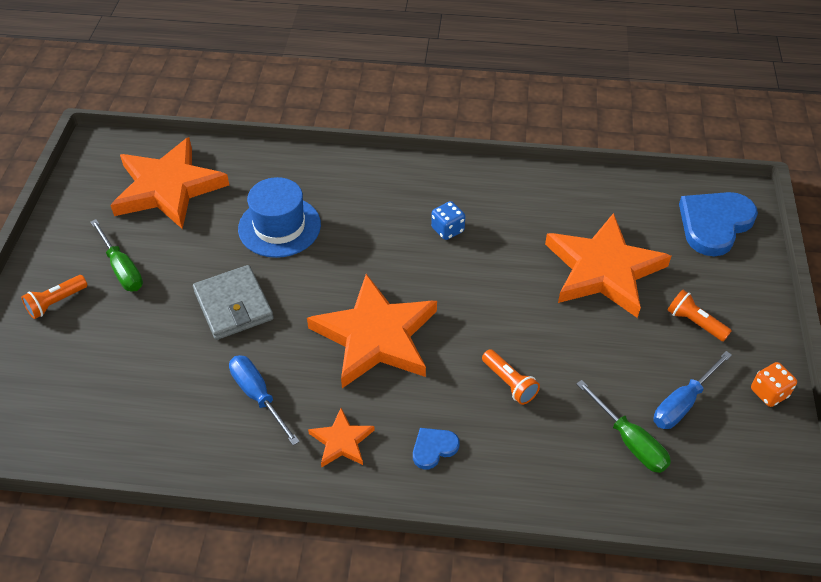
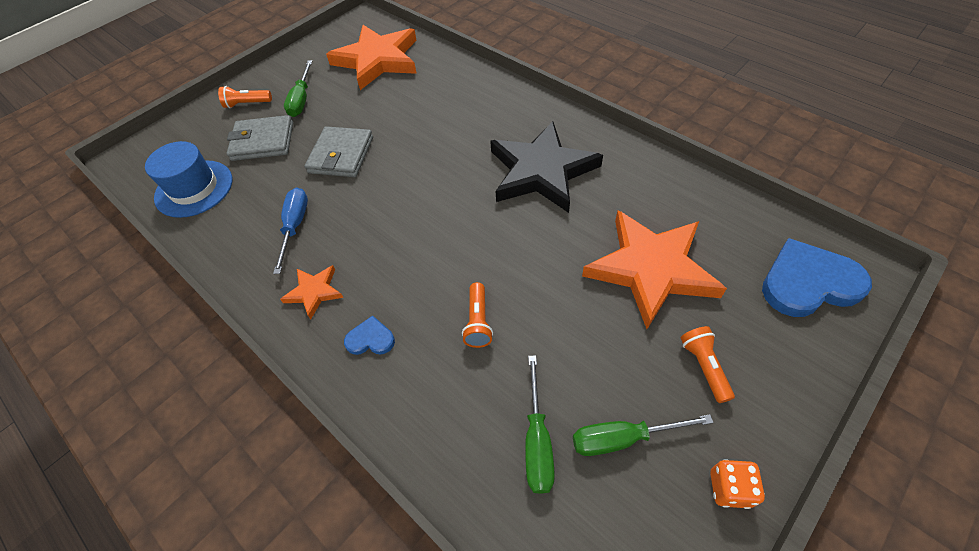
camera: 40 degrees right, 5 degrees up
blue hat [238,177,321,258] -> blue hat moved to [145,141,232,218]
orange star [307,274,437,388] -> none
blue dice [431,201,465,240] -> black star [490,121,603,213]
blue screwdriver [654,351,732,429] -> green screwdriver [573,414,714,456]
none -> grey wallet [227,115,293,161]

